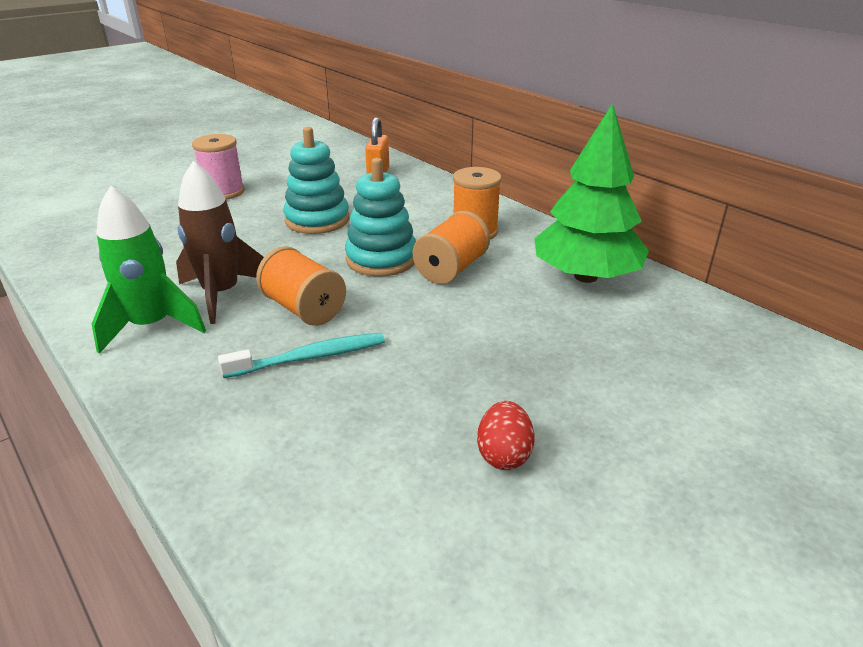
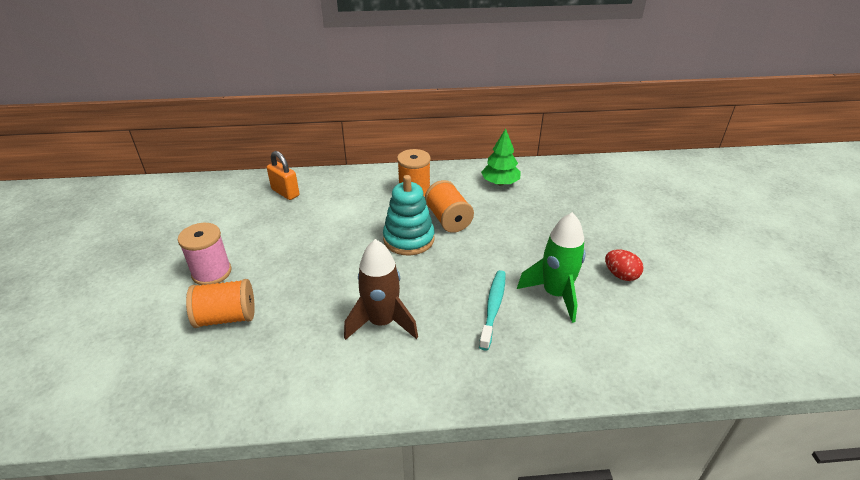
camera: 55 degrees left, 5 degrees up
green rocket [92,185,206,354] -> green rocket moved to [517,212,586,323]
orange spool [256,246,346,326] -> orange spool moved to [186,279,255,328]
turquoise stacking toy [283,127,349,234] -> none
green tree [534,103,649,283] -> green tree [481,128,521,185], size x0.59

